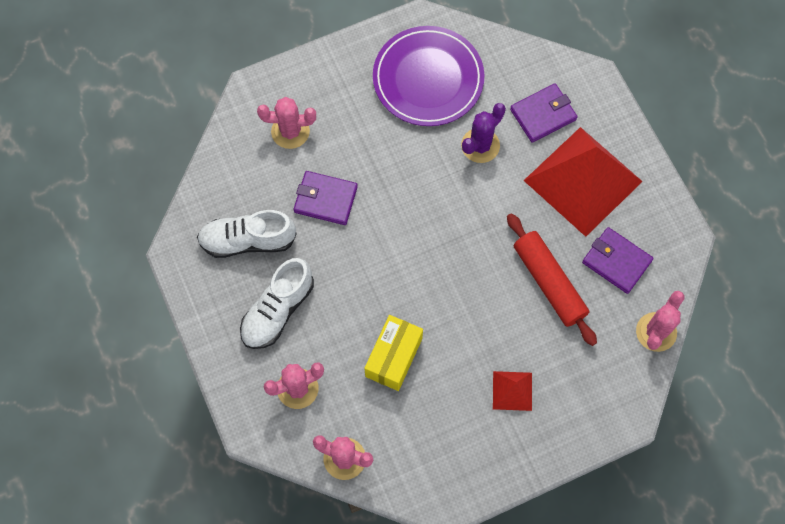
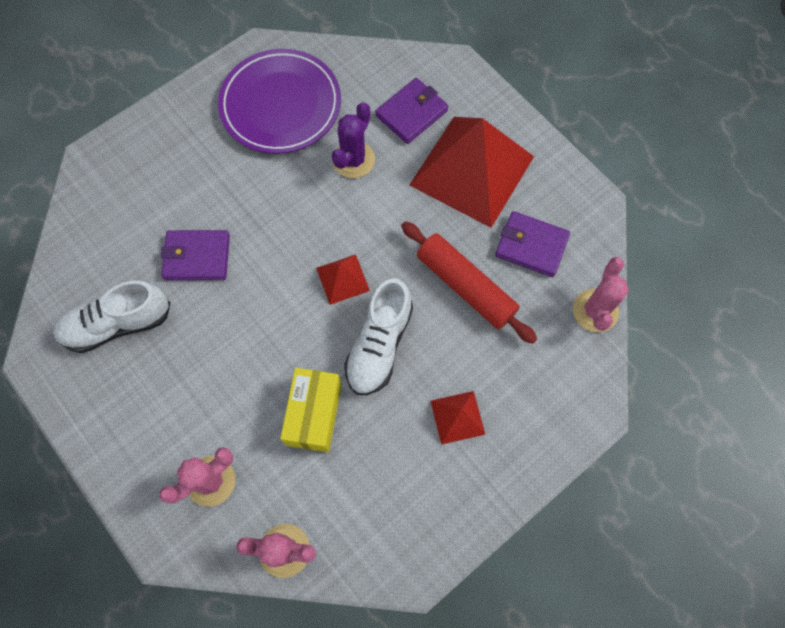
camera: 15 degrees left, 0 degrees up
white shoe [240,258,314,349] -> white shoe moved to [344,278,413,395]
pink cactus [257,97,316,149] -> none
none -> red pyramid [316,254,370,305]

